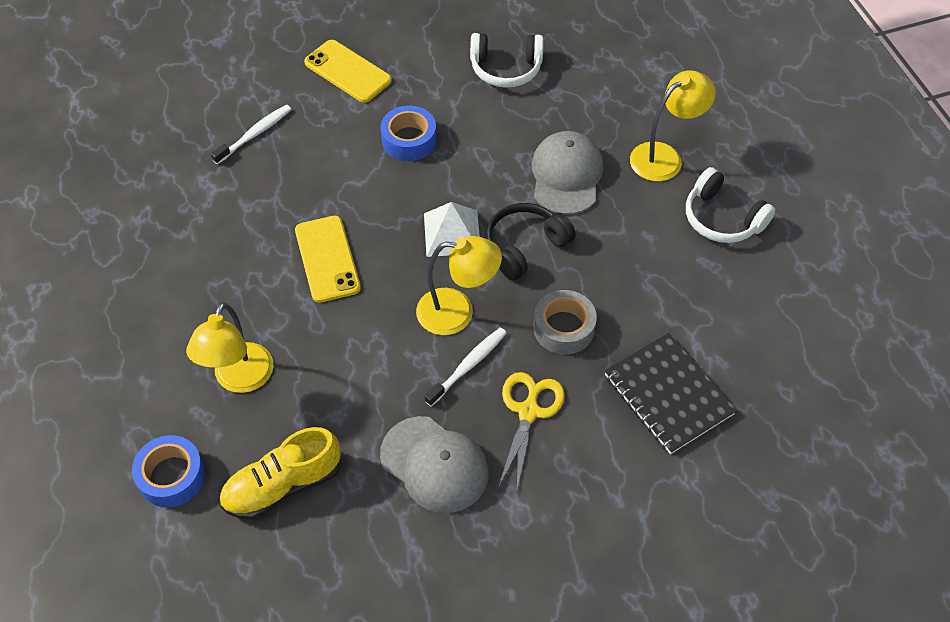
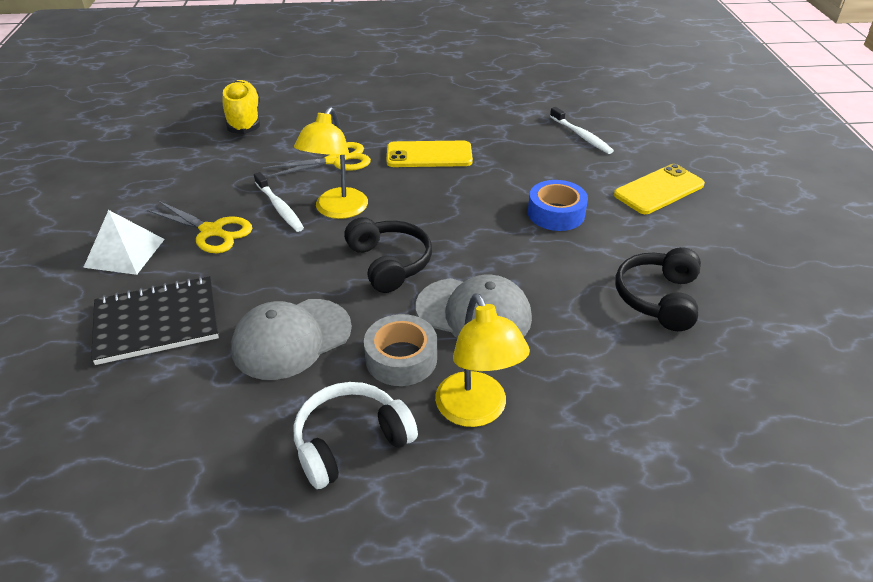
camera: 105 degrees right, 15 degrees down
blue tape [132,435,205,507] -> none
yellow lamp [186,302,274,393] -> none
grey cap [380,416,489,513] -> grey cap moved to [231,299,352,380]
white pyramid [424,202,480,257] -> white pyramid moved to [83,210,165,275]
white headphones [470,33,544,88] -> black headphones [615,247,701,331]
grey tape [533,290,597,354] -> grey tape moved to [364,314,437,386]
none -> yellow scissors [262,142,371,178]

